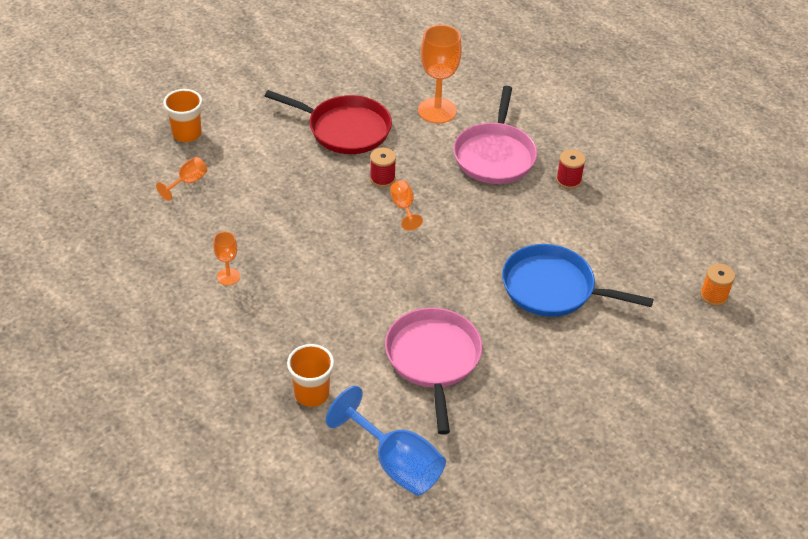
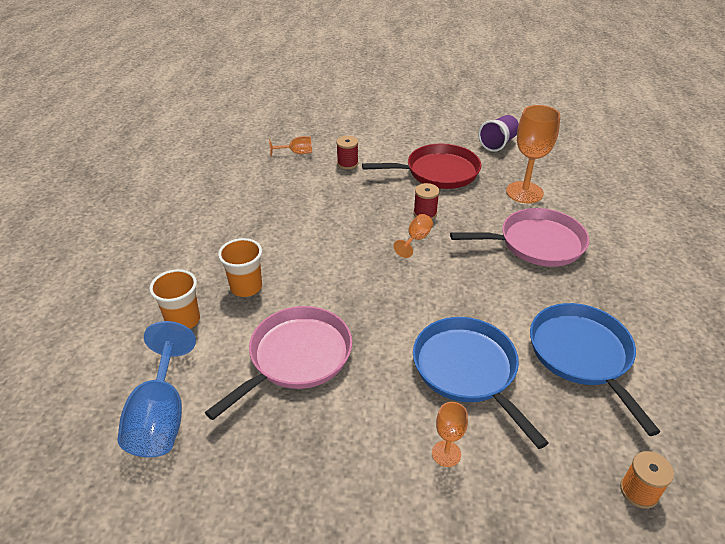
camera: 45 degrees right, 5 degrees down
orange cup [163,89,202,142] -> orange cup moved to [218,238,262,297]
orange goblet [213,232,240,285] -> orange goblet moved to [432,402,468,467]
red pan [265,90,392,154] -> red pan turned 75 degrees counterclockwise [362,143,481,189]
pink pan [453,86,537,184] -> pink pan turned 150 degrees counterclockwise [450,208,589,267]
red spool [556,149,586,189] -> red spool moved to [336,136,358,169]
none -> purple cup [478,115,519,152]
none -> blue pan [530,303,660,436]

